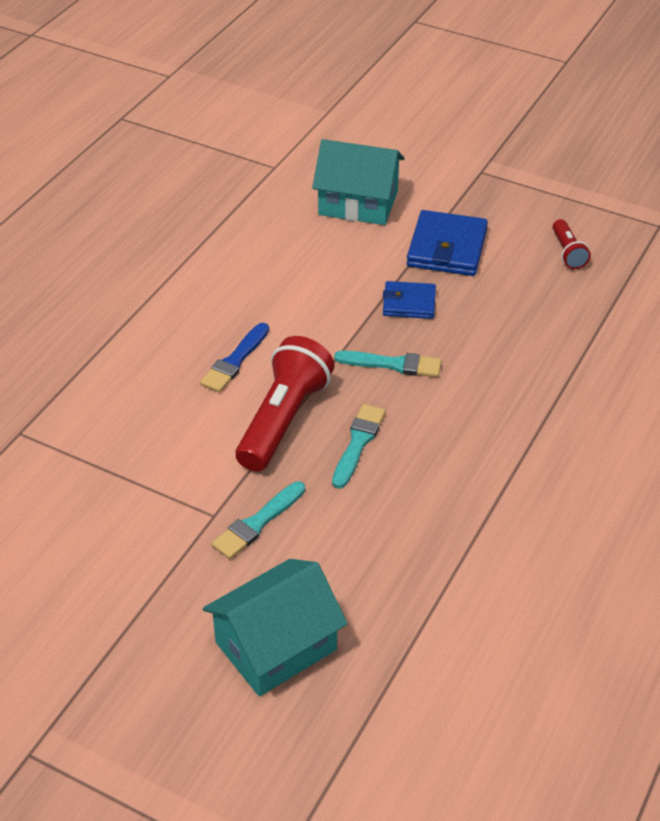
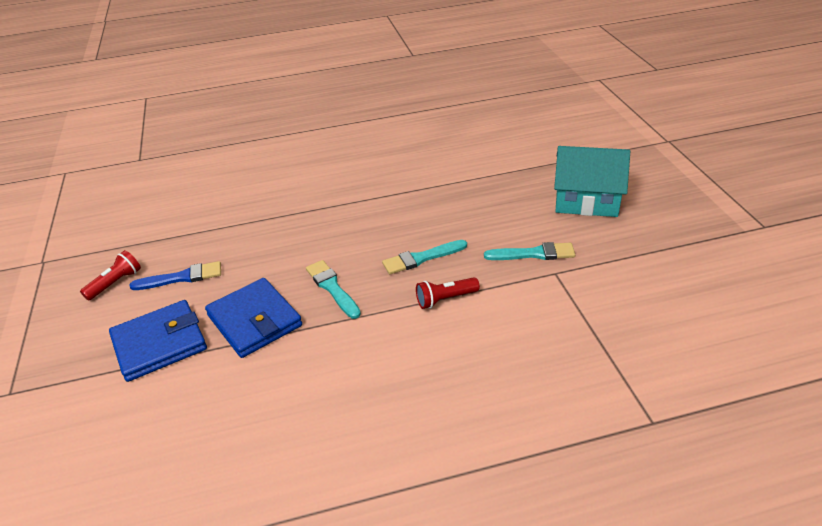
camera: 130 degrees left, 5 degrees down
blue brush [200,323,269,392] -> blue brush moved to [129,261,221,290]
red flashlight [236,336,335,472] -> red flashlight [416,277,480,309], size x0.50
turquoise house [312,139,405,225] -> none
blue wallet [383,281,436,319] -> blue wallet [205,278,302,358], size x1.61

